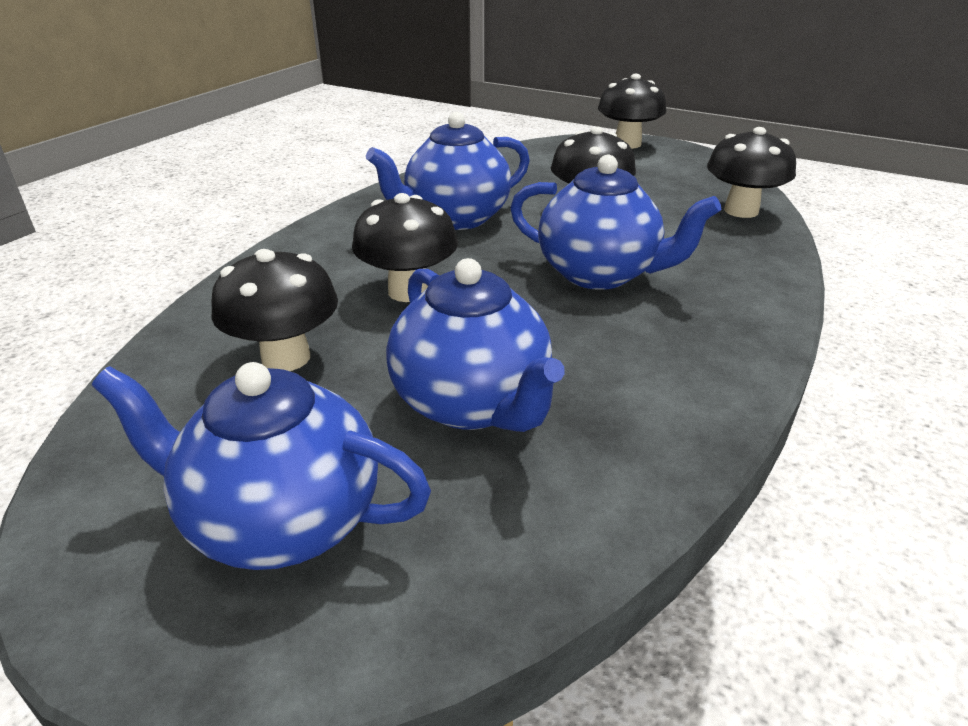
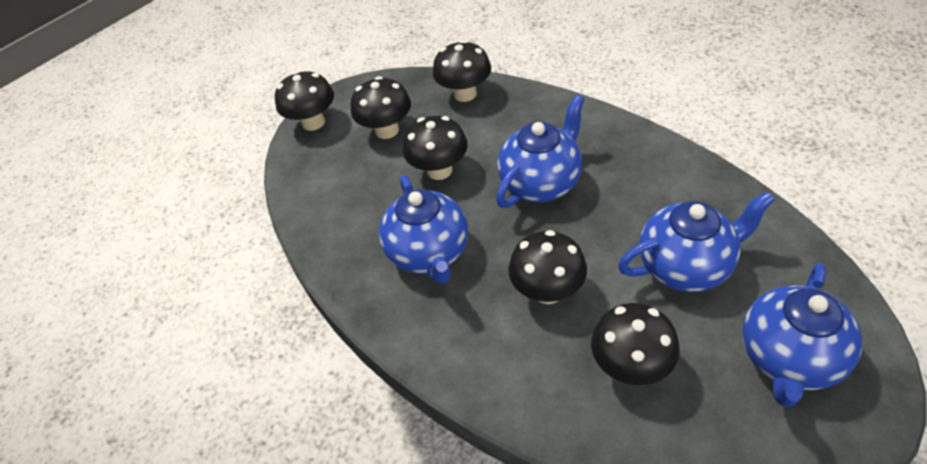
camera: 70 degrees left, 15 degrees up
none -> black mushroom [351,76,411,139]

